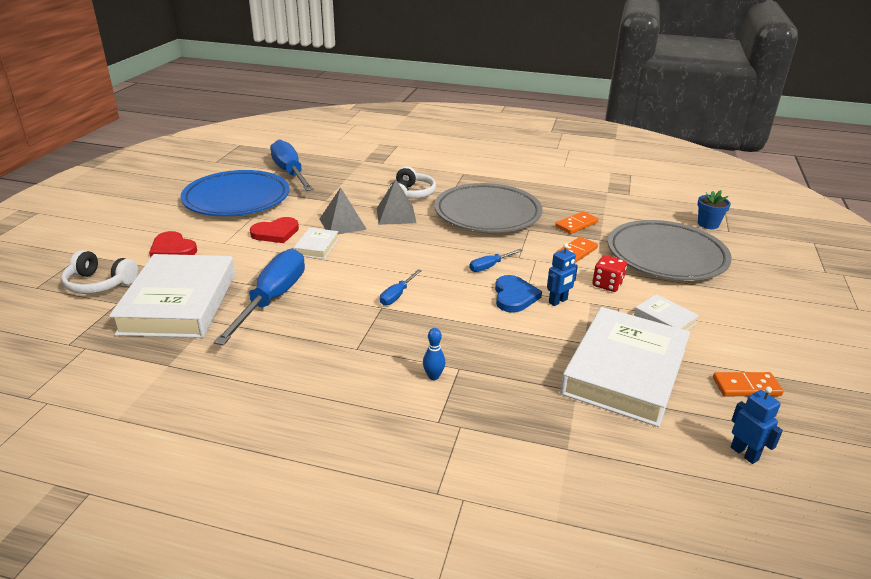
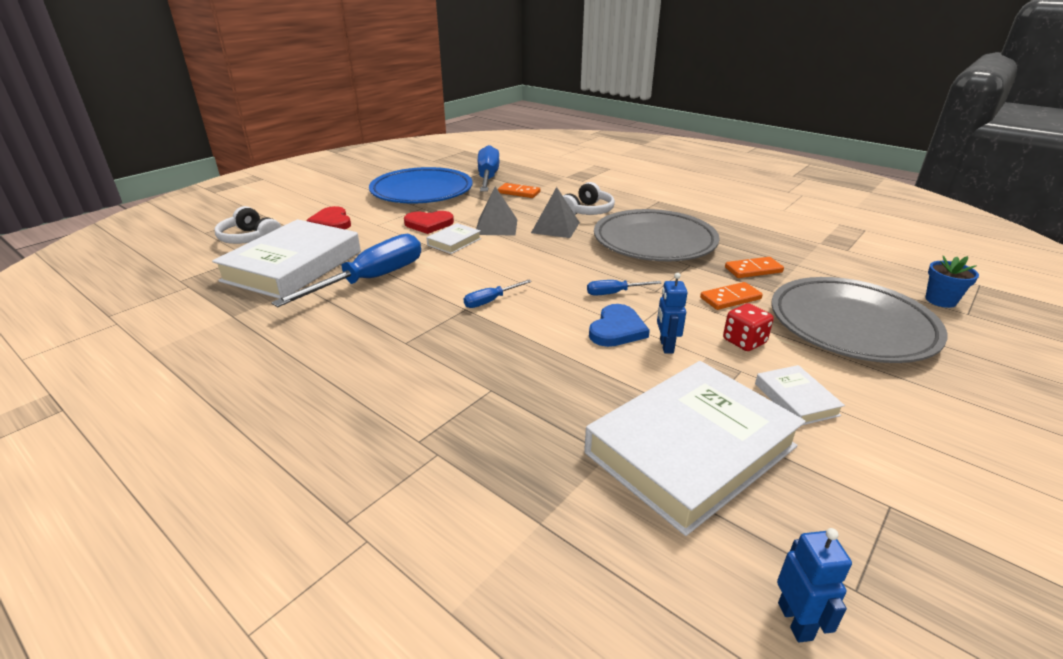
camera: 25 degrees right, 0 degrees up
blue bowling pin [423,328,445,380] -> none
blue robot [547,243,578,306] -> blue robot turned 105 degrees clockwise [657,273,688,353]
orange domino [713,372,783,396] -> orange domino moved to [498,183,540,198]

